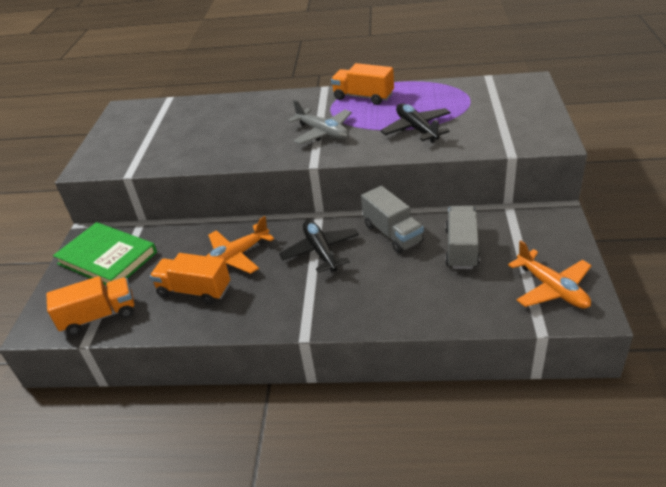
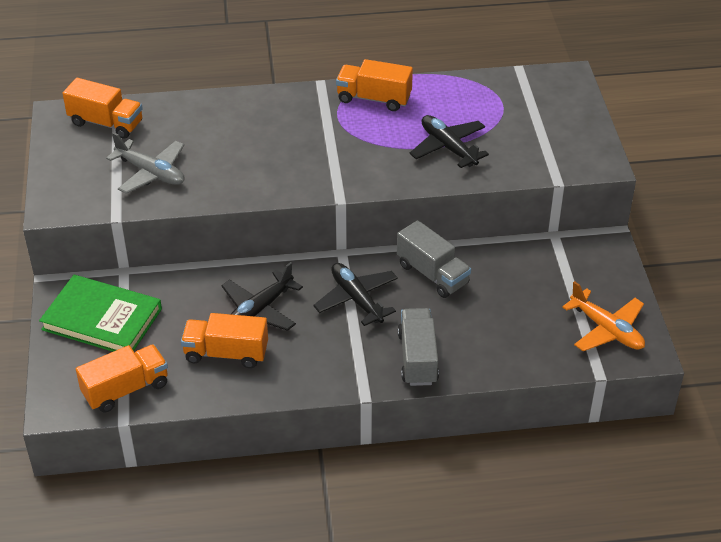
camera: 15 degrees left, 5 degrees up
orange plane [206,216,274,274] -> black plane [221,262,303,331]
grey plane [287,100,352,145] -> grey plane moved to [106,132,185,194]
grey truck [445,206,480,269] -> grey truck moved to [398,308,439,386]
none -> orange truck [63,78,143,139]

